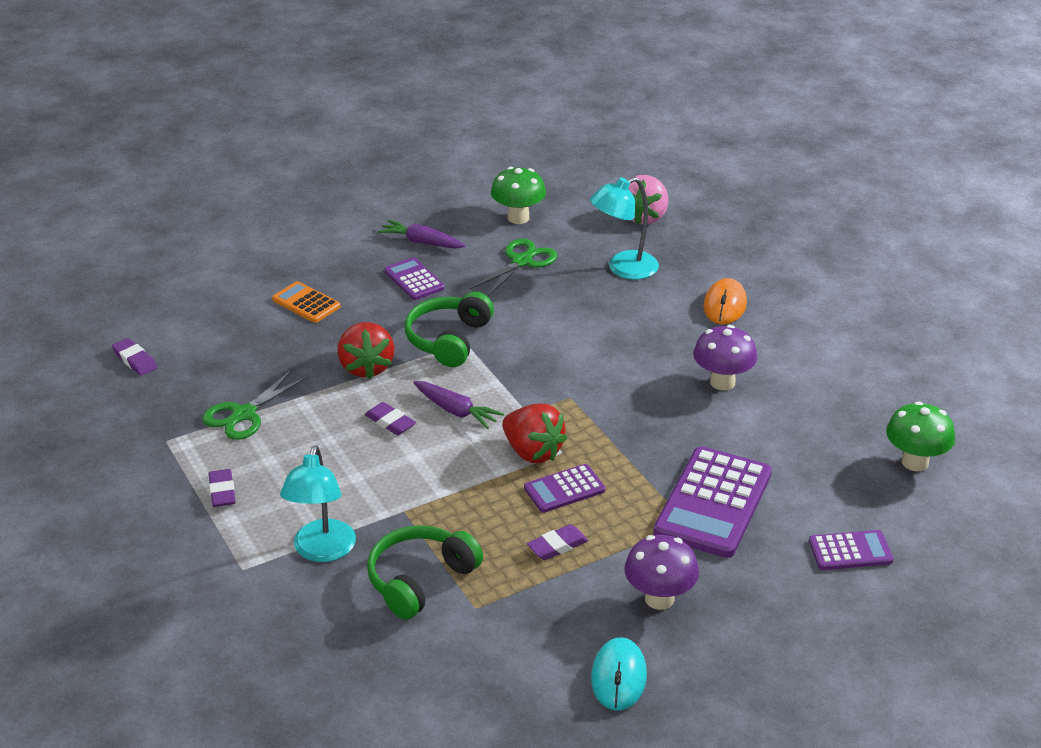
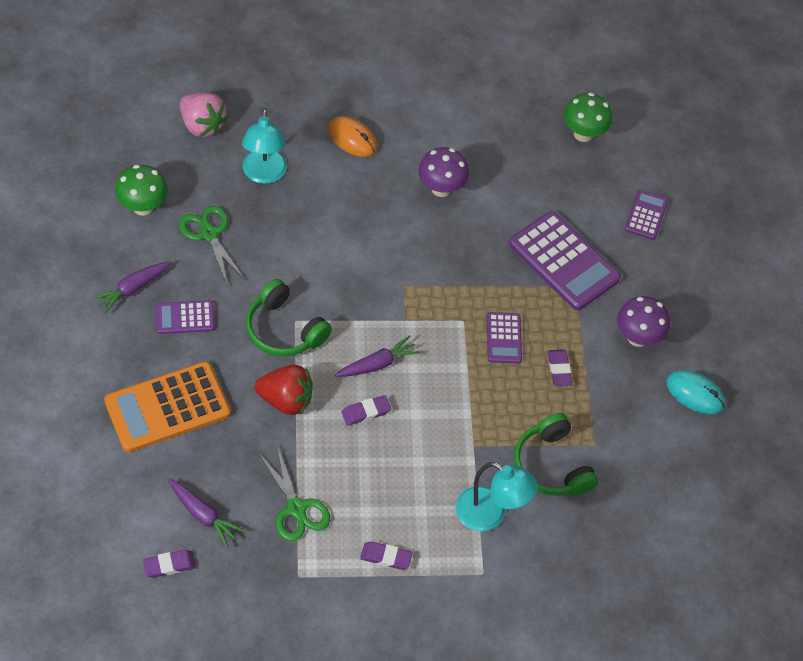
camera: 70 degrees left, 20 degrees up
orange calculator [272,281,341,323] -> orange calculator [104,362,231,452], size x1.89
red strawberry [502,404,568,463] -> none
none -> purple carrot [168,479,244,547]

